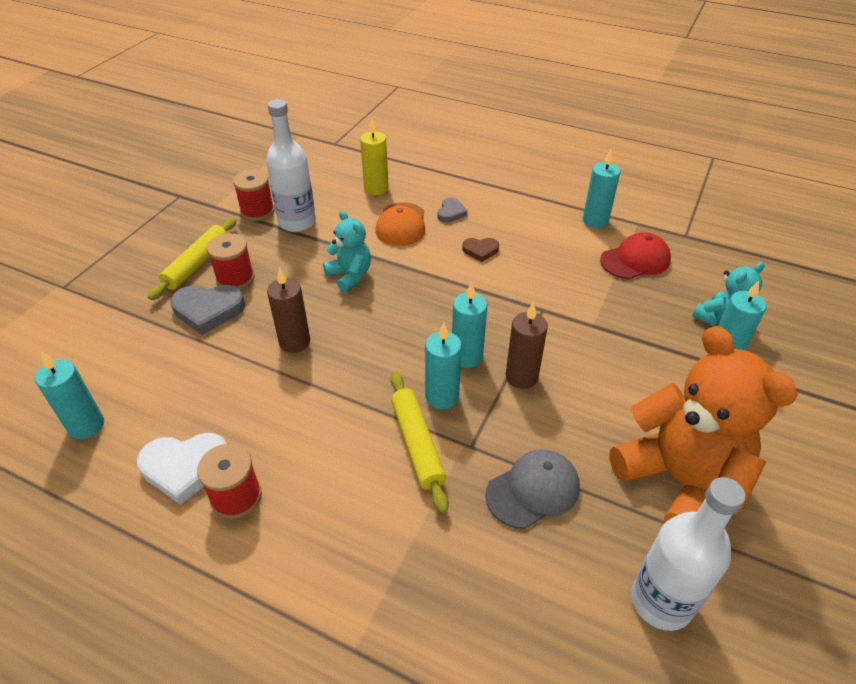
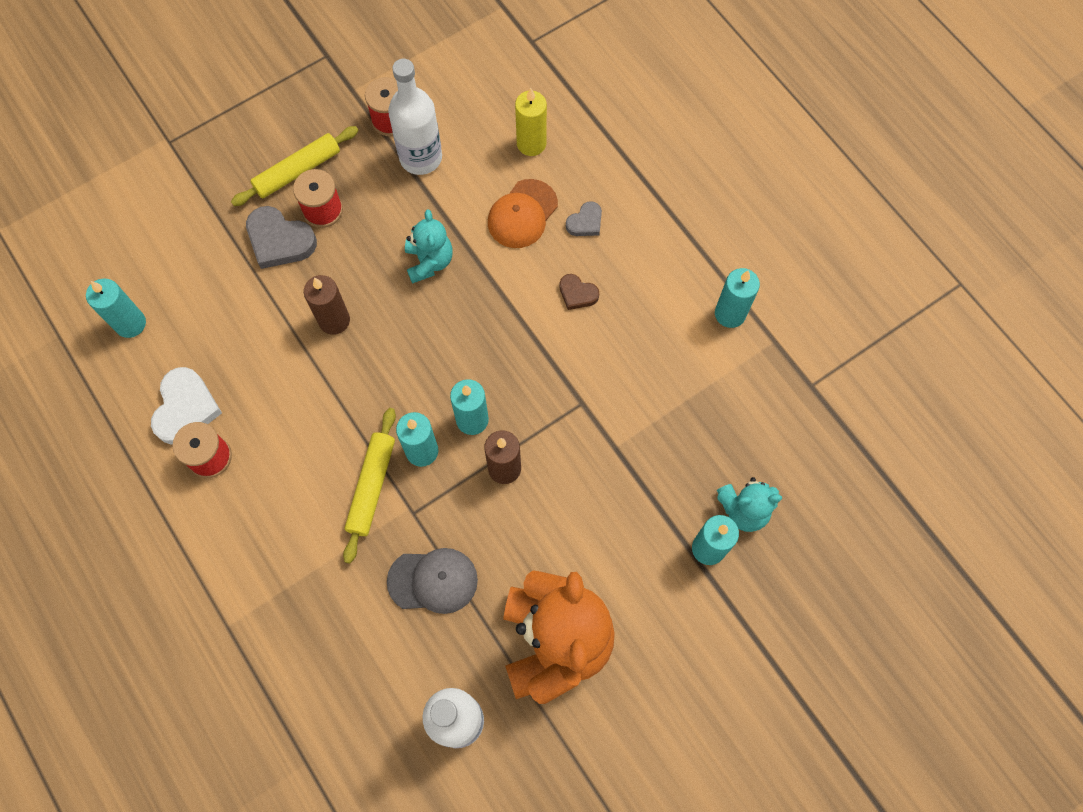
camera: 30 degrees right, 25 degrees up
white heart [137,433,227,505] -> white heart turned 105 degrees counterclockwise [151,367,222,445]
red cap [600,232,671,279] -> none

